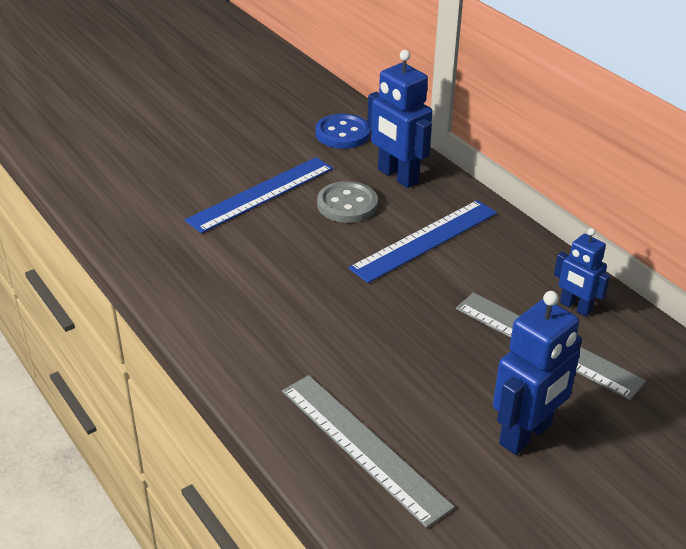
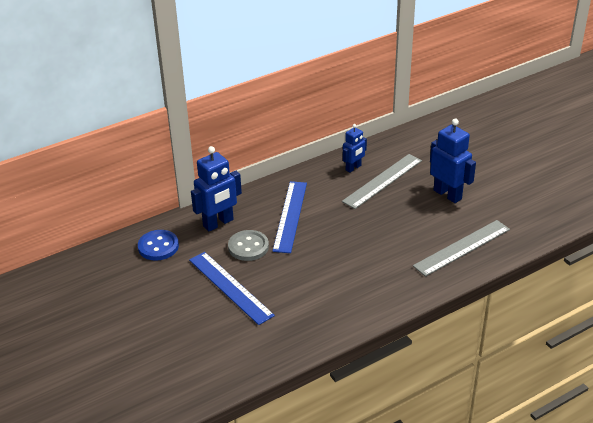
camera: 85 degrees left, 0 degrees up
blue ruler [349,200,497,283] -> blue ruler turned 45 degrees clockwise [272,181,307,253]

